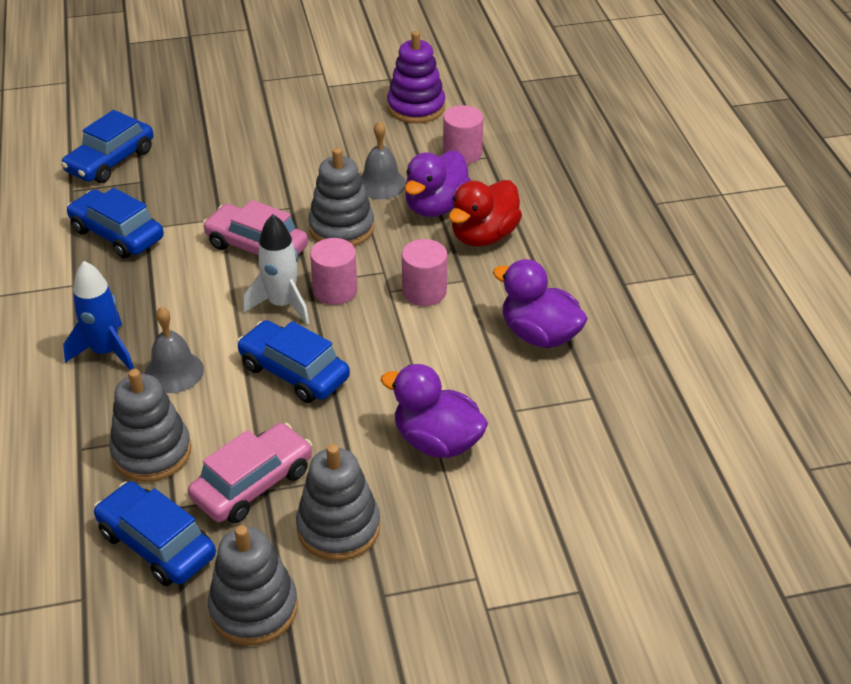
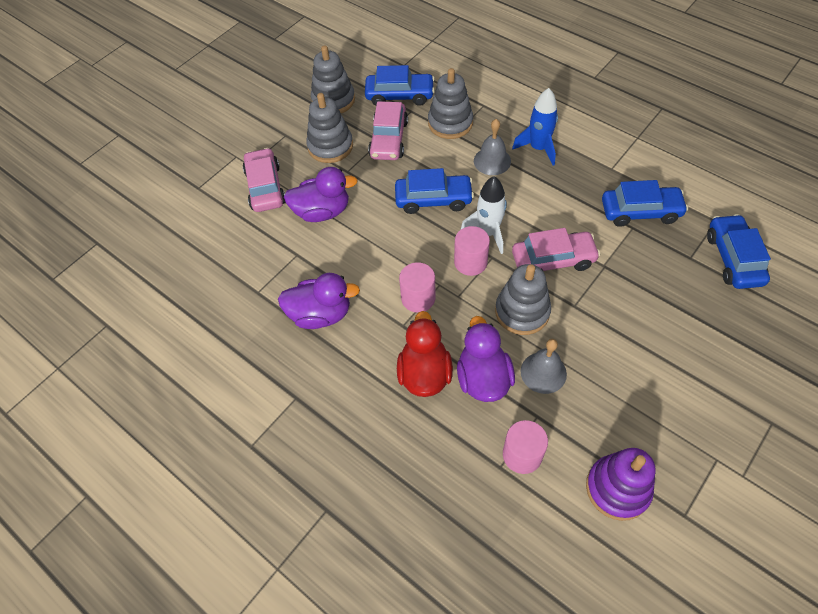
camera: 145 degrees right, 15 degrees up
none -> pink car [243,148,286,212]

